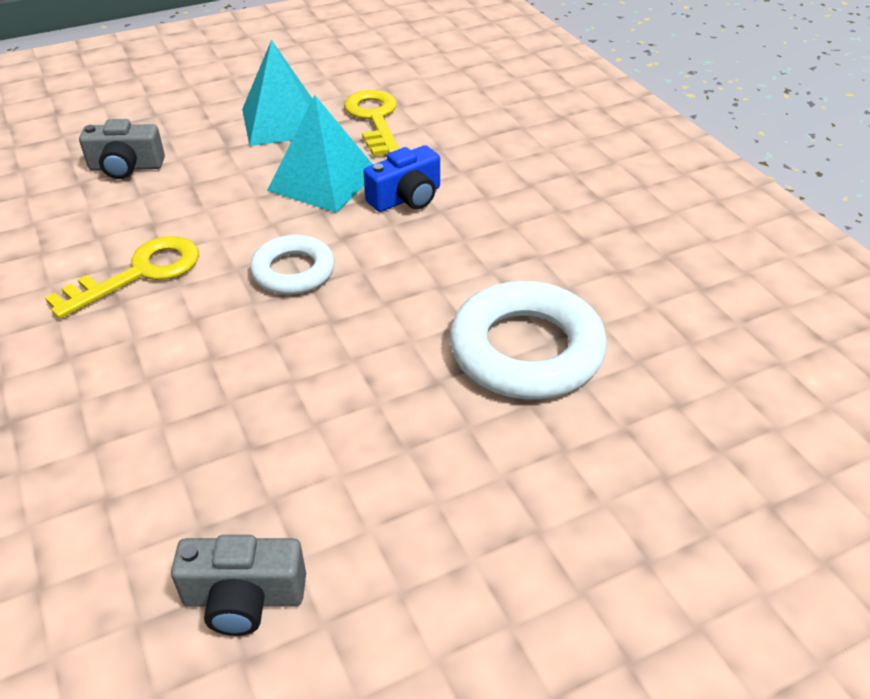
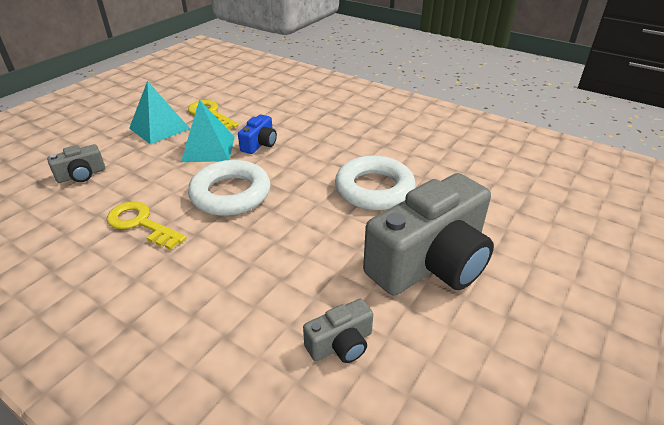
camera: 30 degrees left, 5 degrees down
yellow key [45,236,199,319] -> yellow key turned 75 degrees counterclockwise [107,201,187,250]
white ring [250,235,335,295] -> white ring [188,160,271,216], size x1.68
none -> grey camera [363,173,494,296]

